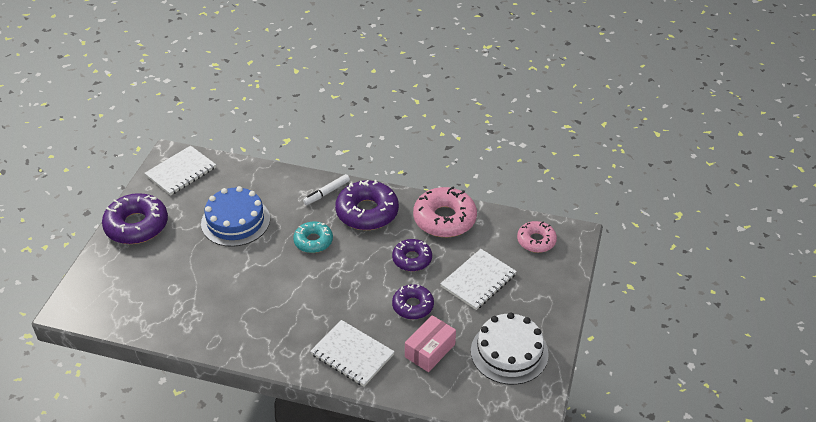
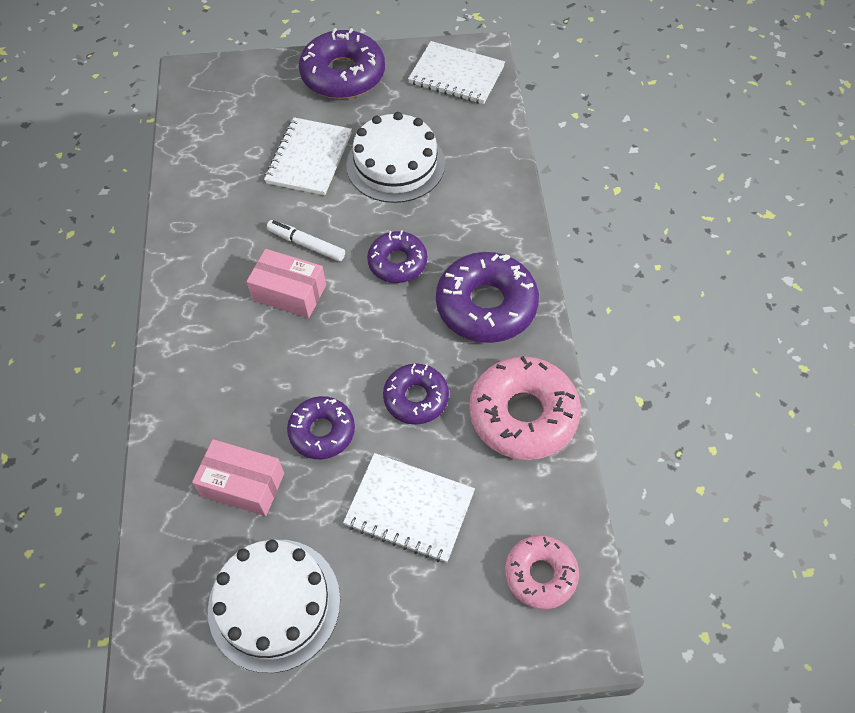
camera: 70 degrees right, 15 degrees up
blue cake [201,186,270,247] -> white cake [346,112,445,203]
turquoise donut [293,222,333,253] -> purple donut [367,230,427,283]
white marker [303,174,350,205] -> white marker moved to [267,220,345,261]
white notebook [310,320,395,387] -> white notebook moved to [264,117,352,195]
none -> pink box [247,249,326,318]

